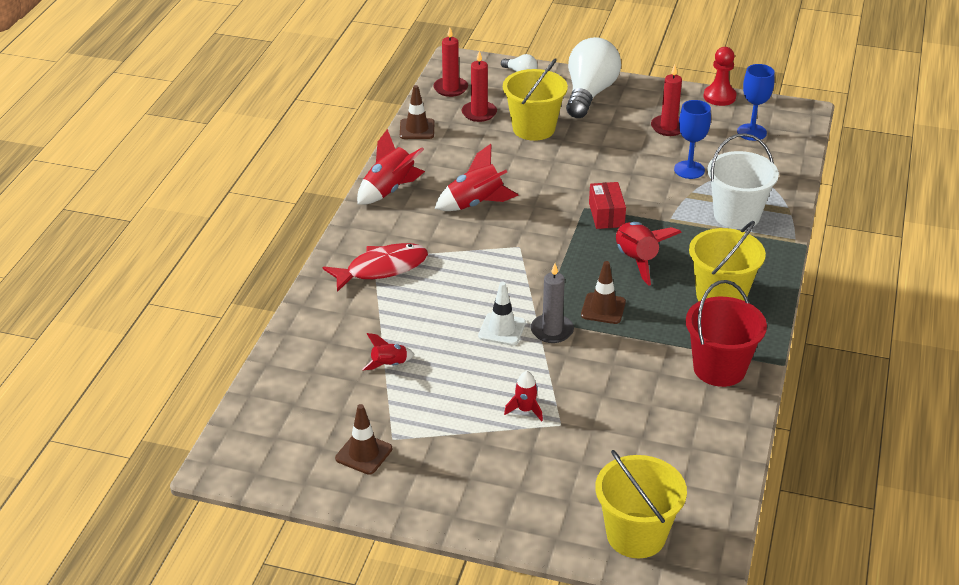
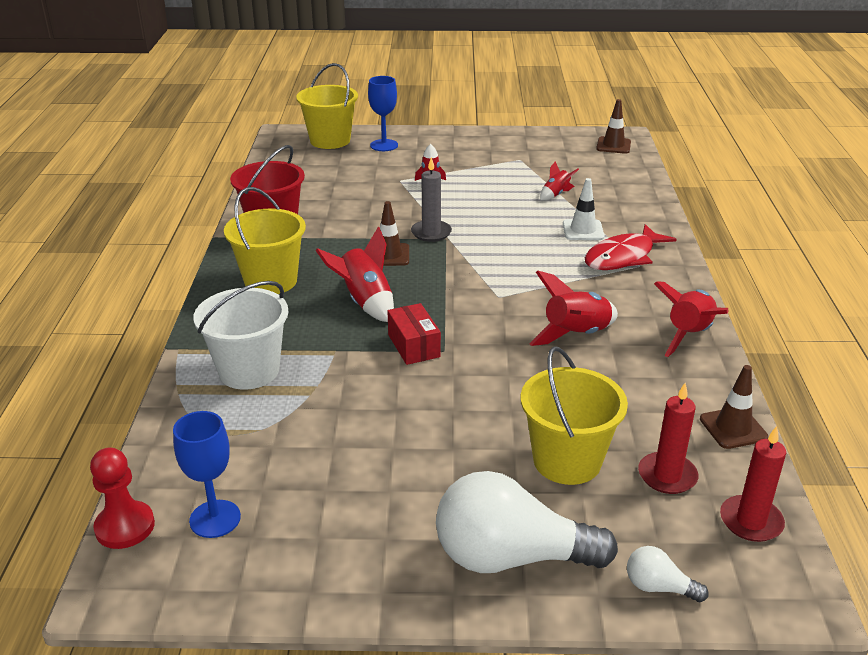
camera: 165 degrees right, 5 degrees down
brown traffic cone [335,404,392,475] -> brown traffic cone moved to [596,99,631,154]
white traffic cone [478,282,526,346] -> white traffic cone moved to [563,178,605,240]
white light bulb [566,37,621,118] -> white light bulb turned 90 degrees clockwise [436,471,618,573]
red candle [651,65,682,136] -> none
blue goblet [674,100,711,179] -> blue goblet moved to [368,76,398,151]
red pawn [704,47,737,106] -> red pawn moved to [90,448,155,549]

